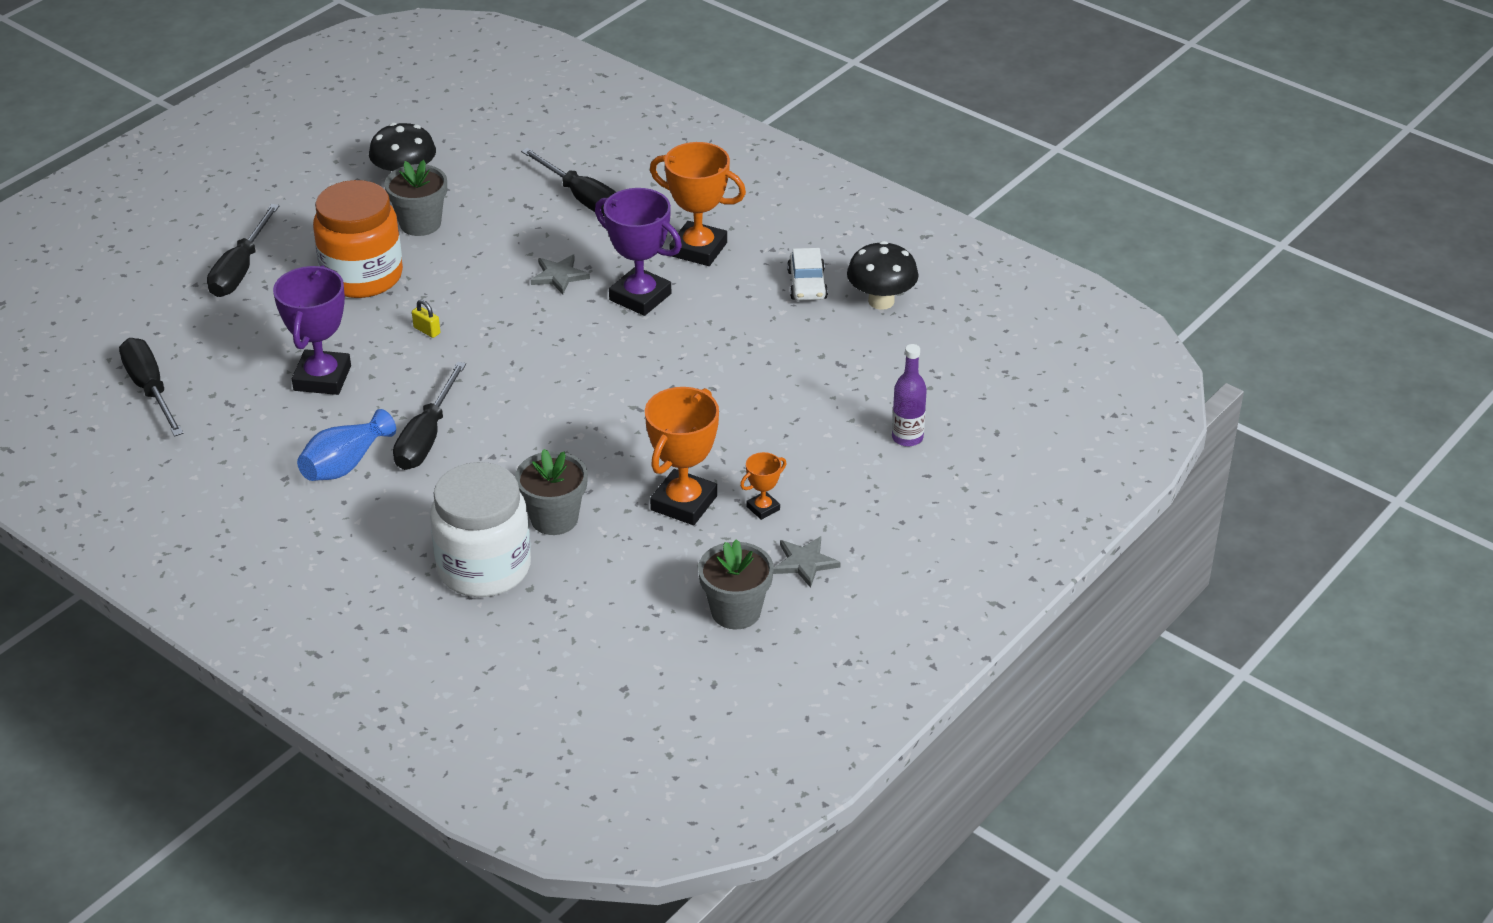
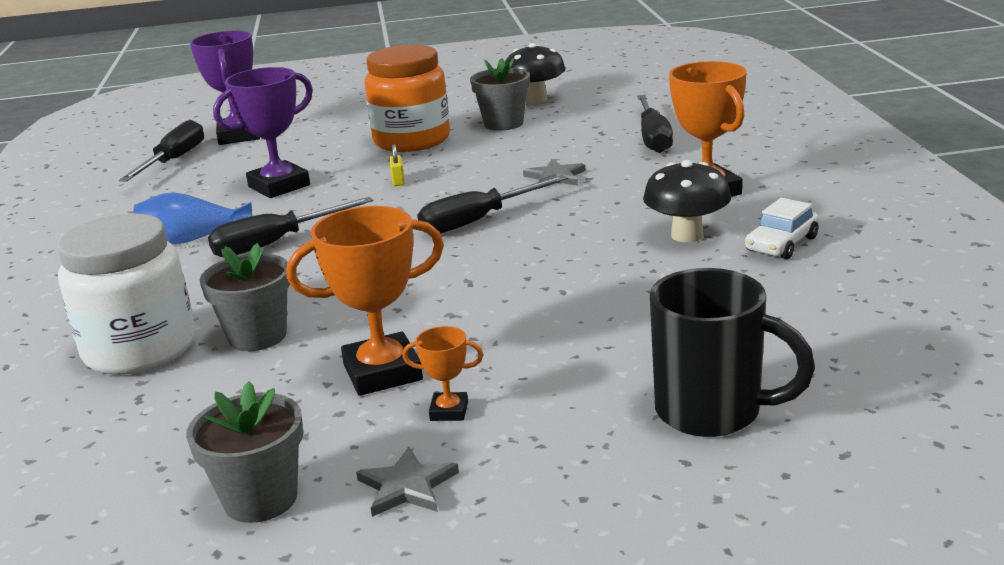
camera: 45 degrees right, 15 degrees down
black screwdriver [207,204,279,297] -> black screwdriver moved to [417,175,568,234]
purple trophy [595,188,682,316] -> purple trophy moved to [190,30,260,145]
black mushroom [847,241,919,310] -> black mushroom moved to [643,160,731,242]
purple bottle [892,344,927,447] -> black mug [650,268,815,437]

